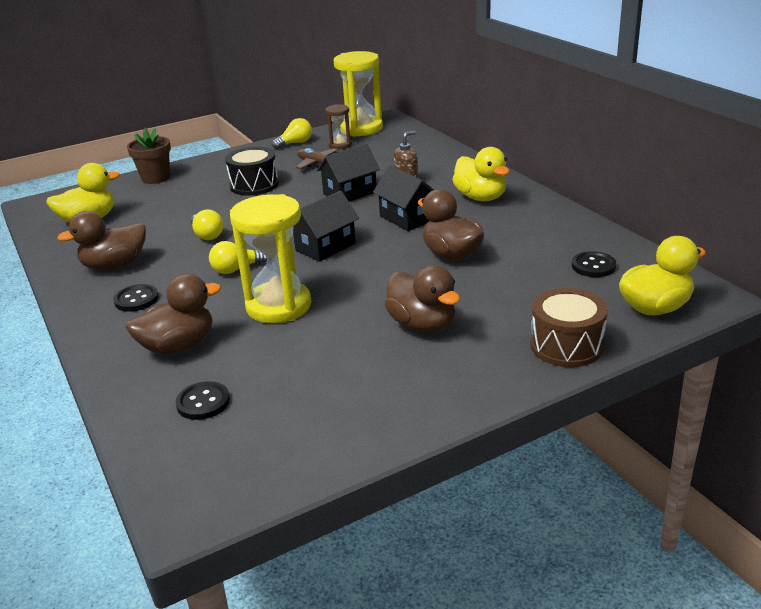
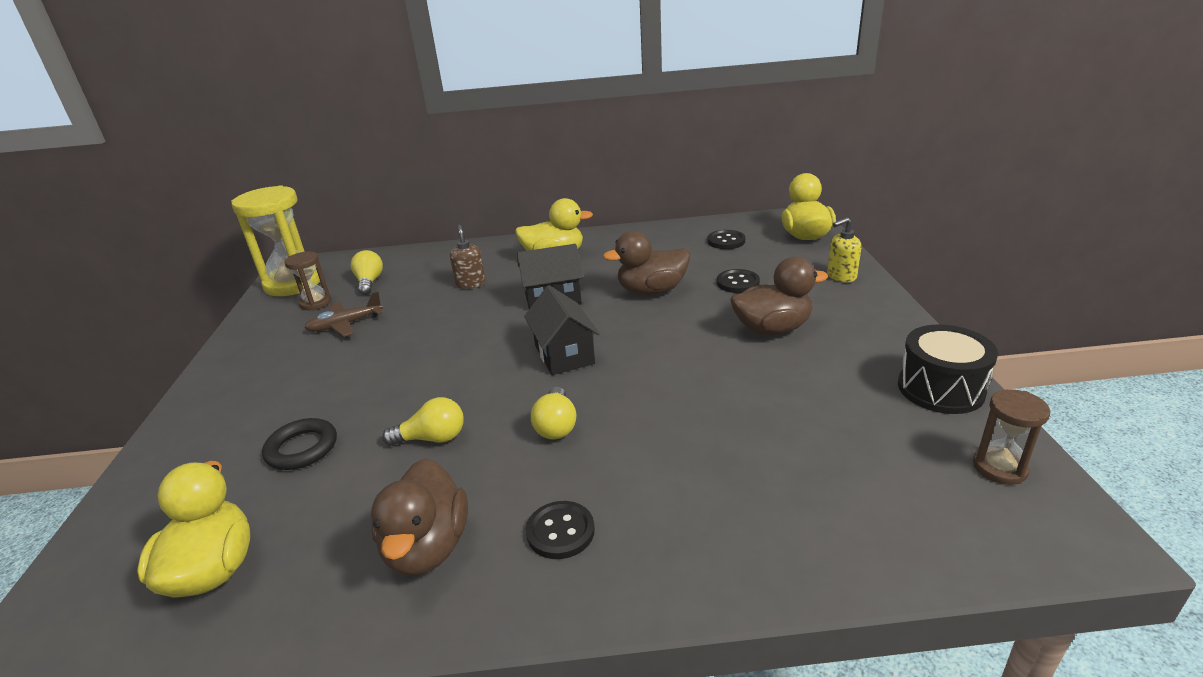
camera: 65 degrees left, 0 degrees up
brown duck [126,274,221,355] -> none
brown flower pot [127,128,171,184] -> none
black button [175,381,230,420] -> black button moved to [717,269,760,293]
black drum [225,147,279,196] -> black drum moved to [898,324,998,414]
yellow hourglass [230,194,311,323] -> none
yellow light bulb [272,118,312,149] -> yellow light bulb moved to [351,250,383,295]
black house [317,144,380,202] -> none
brown drum [531,288,608,367] -> yellow soap dispenser [827,217,861,282]
none -> black ring [262,418,337,470]
none -> brown hourglass [973,389,1050,485]

